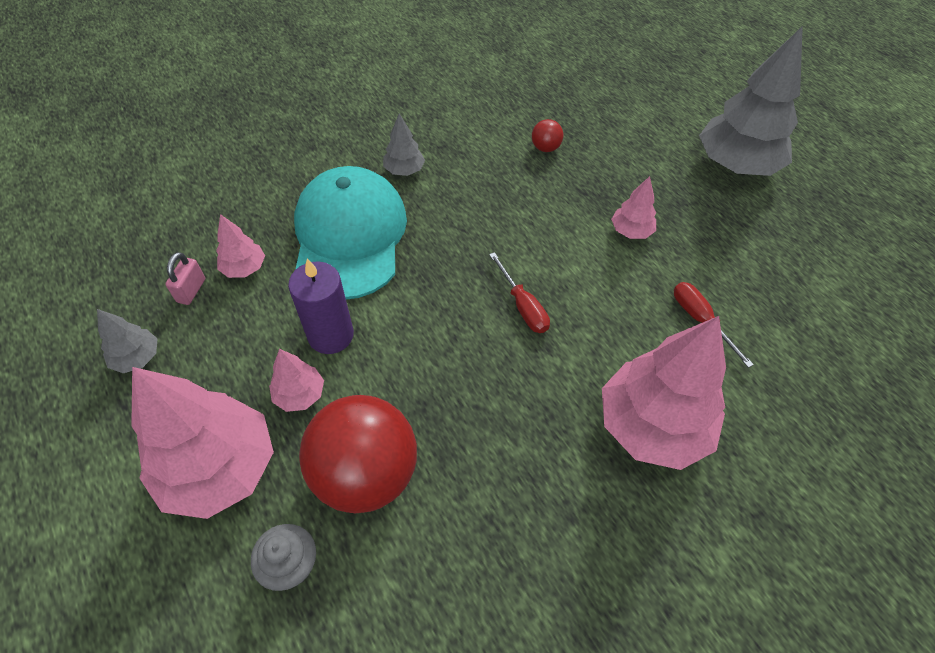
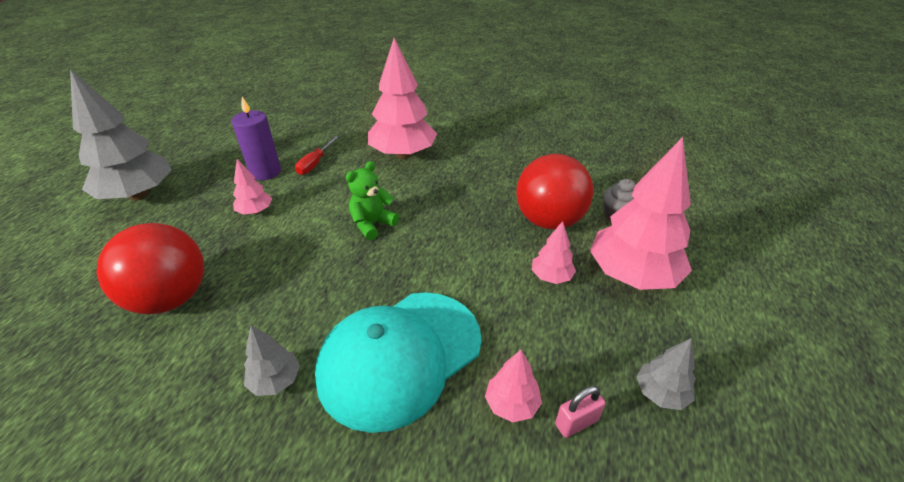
camera: 130 degrees left, 15 degrees down
purple candle [288,259,354,354] -> purple candle moved to [232,97,281,180]
red screwdriver [489,252,550,333] -> green teddy bear [346,161,399,240]
red ball [532,119,563,152] -> red ball [97,223,204,314], size x2.46

